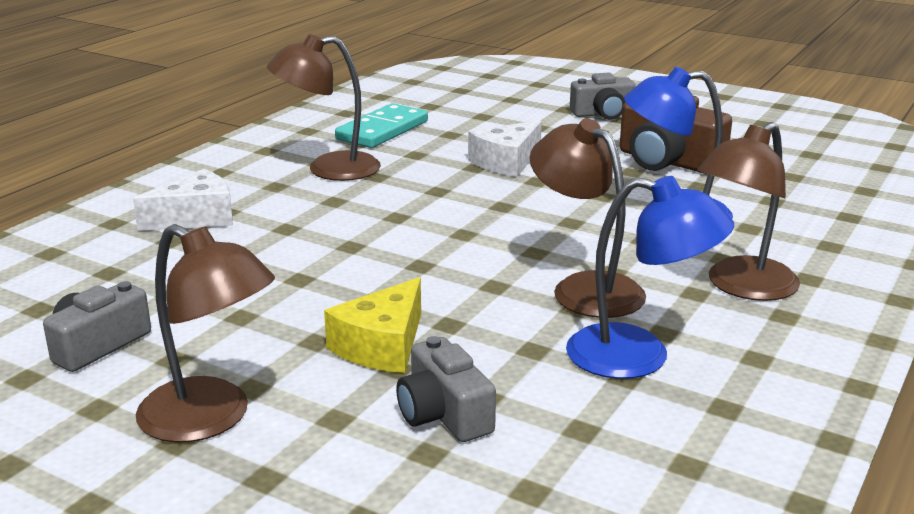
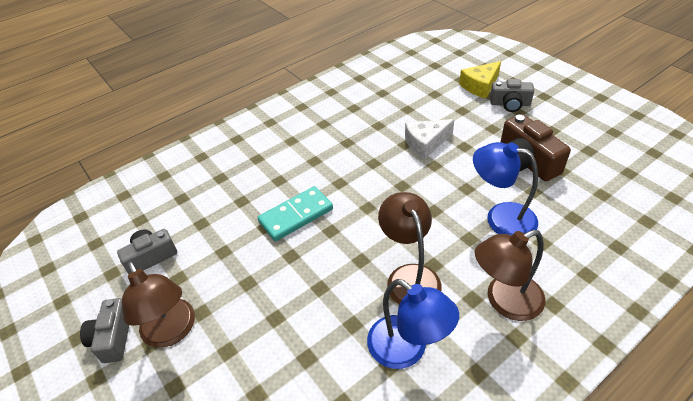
camera: 25 degrees right, 20 degrees up
white cheese [133,169,233,231] -> none
brown lamp [267,34,381,181] -> none
yellow cheese [324,277,421,373] -> yellow cheese moved to [459,61,501,98]
turquoise domino [335,103,428,148] -> turquoise domino moved to [258,186,333,241]
grey camera [396,336,496,442] -> grey camera moved to [80,298,129,363]

